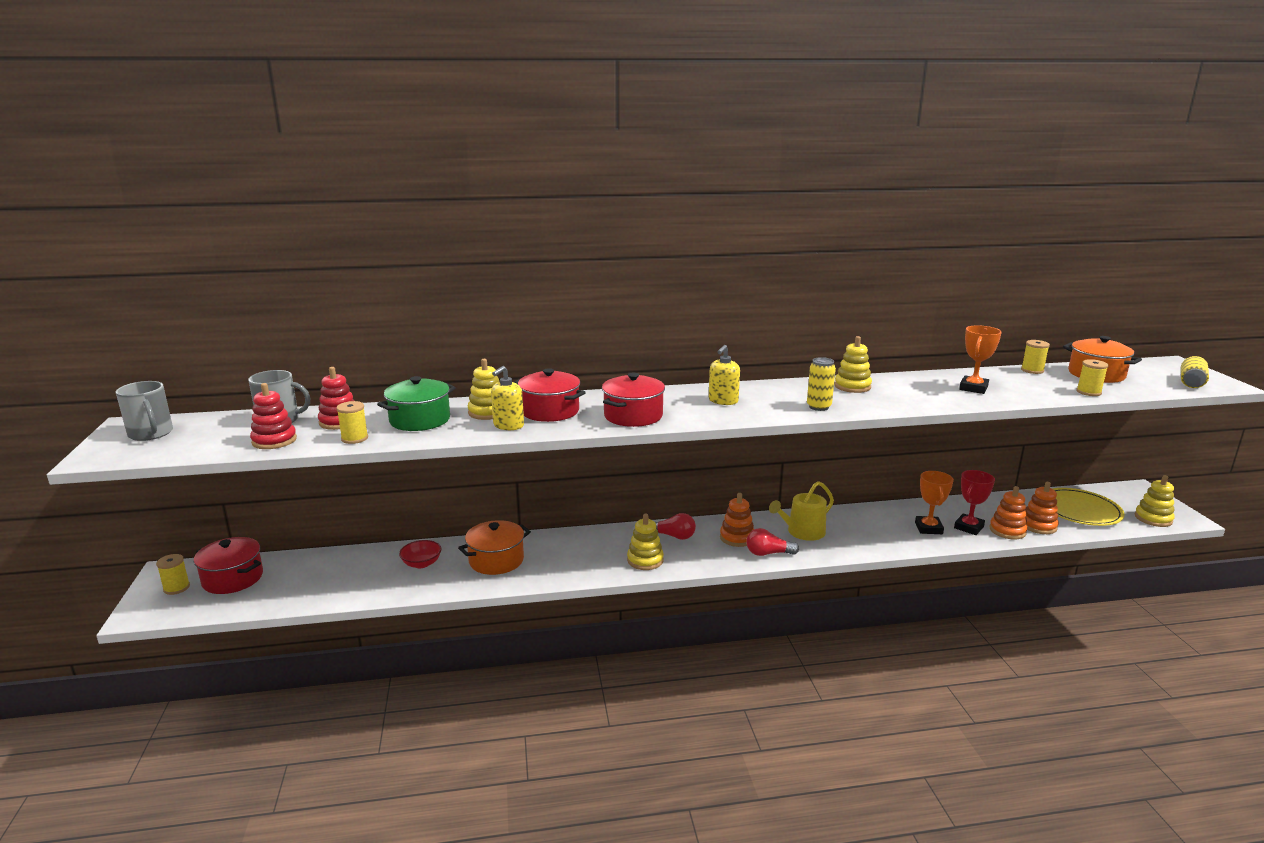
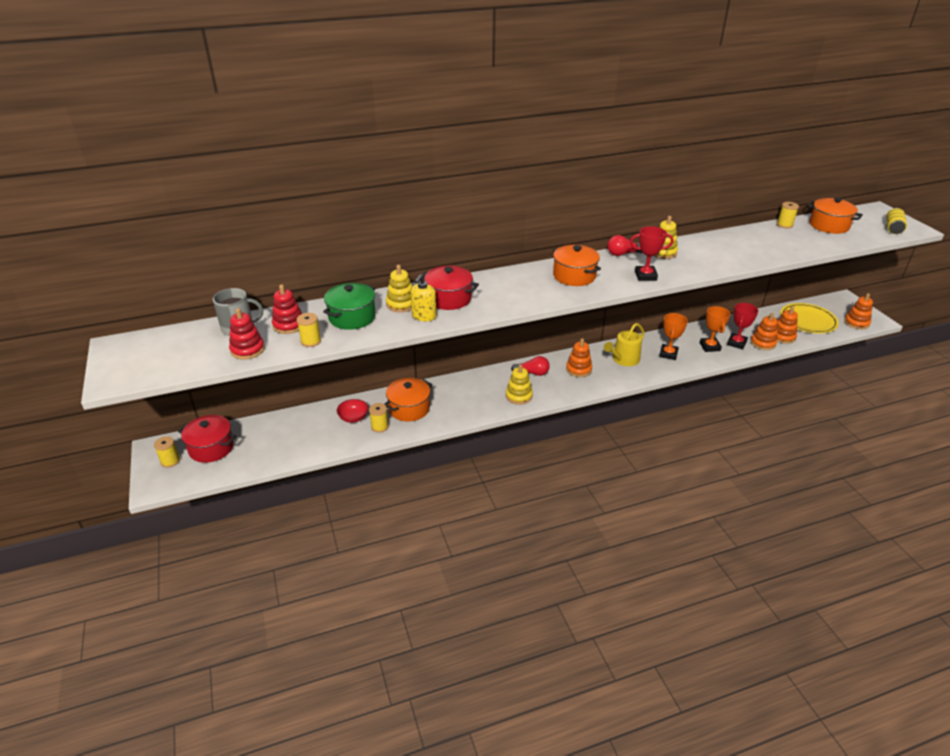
camera: 10 degrees left, 15 degrees up
grey mug [116,381,173,441] -> none
red pot [602,373,665,427] -> none
yellow soap dispenser [709,345,740,405] -> orange pot [553,245,601,286]
red light bulb [746,528,799,556] -> red light bulb moved to [607,235,642,256]
yellow can [807,357,836,411] -> red trophy [630,226,673,281]
orange trophy [959,325,1002,394] -> orange trophy moved to [659,313,688,360]
yellow spool [1076,359,1109,396] -> yellow spool moved to [369,403,389,433]
yellow stacking toy [1135,475,1175,527] -> orange stacking toy [844,293,873,329]

